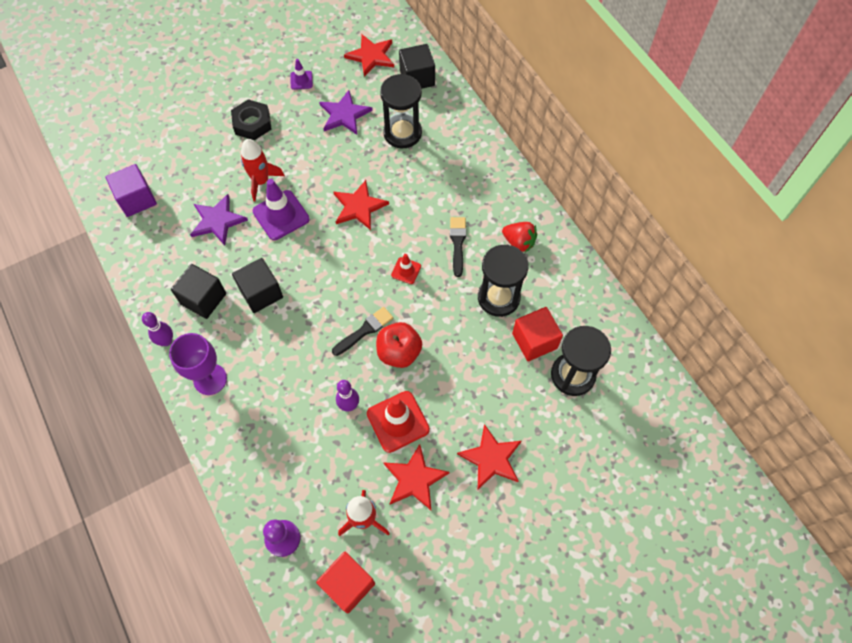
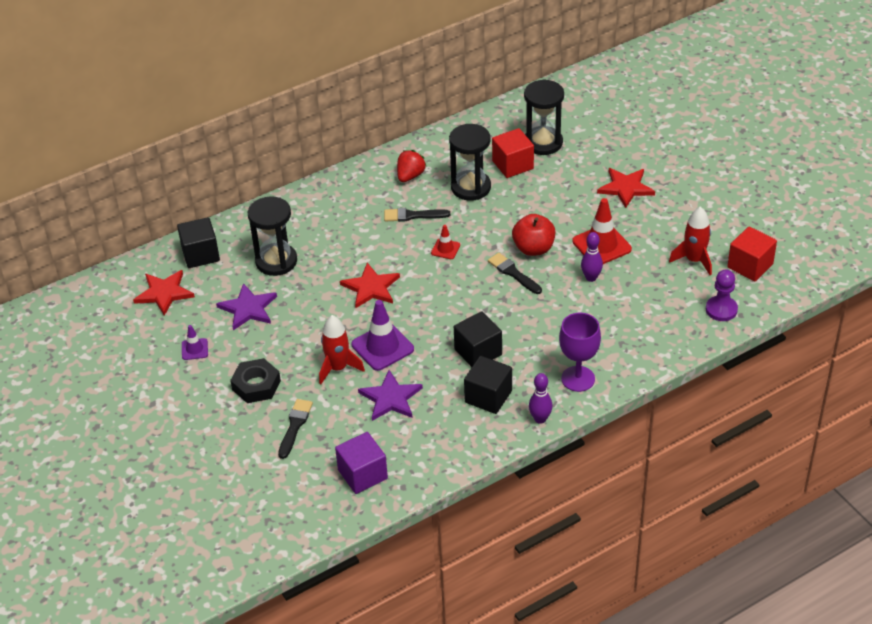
camera: 90 degrees left, 20 degrees down
red star [383,444,450,510] -> none
none -> black brush [278,399,313,459]

